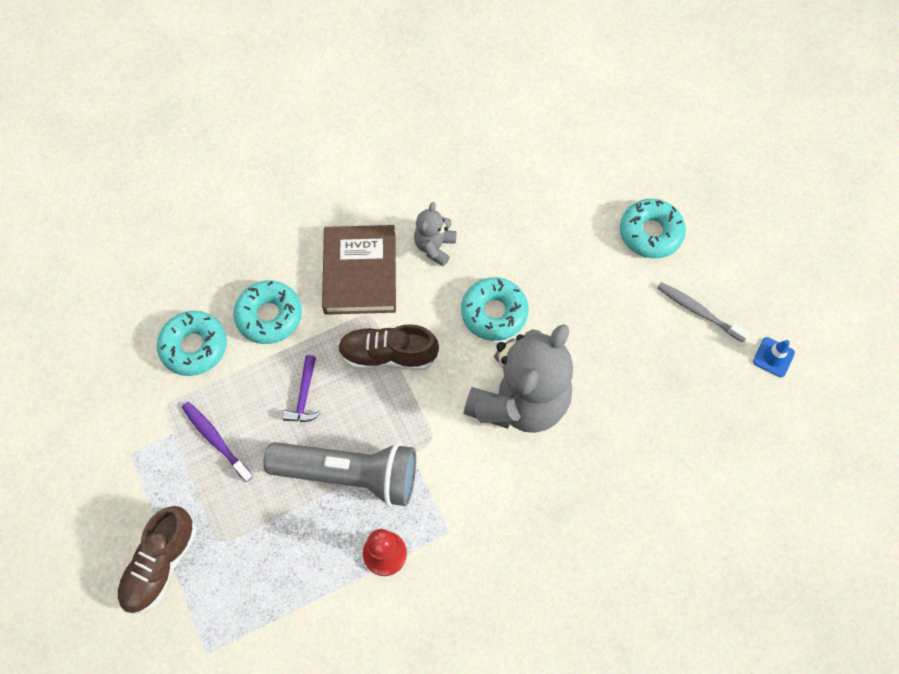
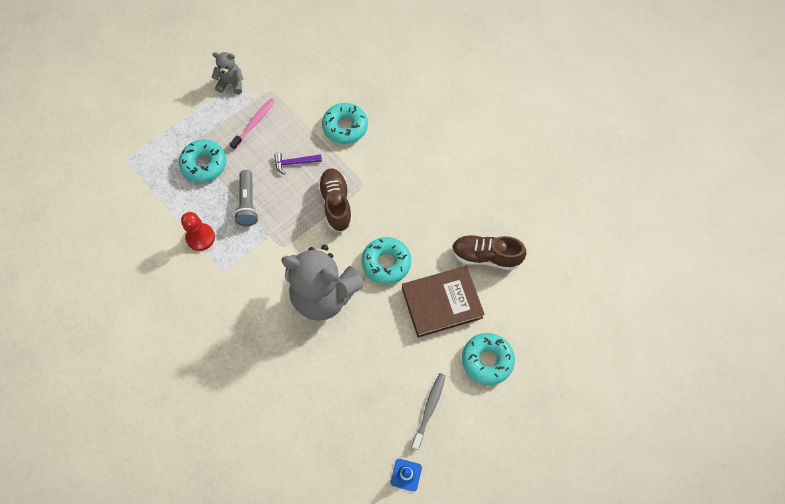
camera: 75 degrees right, 0 degrees up
brown shoe [117,506,196,614] -> brown shoe moved to [452,235,527,270]
turquoise donut [157,311,227,376] -> turquoise donut moved to [179,140,226,182]
purple toothbrush [182,402,253,482] -> pink toothbrush [230,98,275,150]
grey flashlight [263,442,416,507] -> grey flashlight [234,170,259,226], size x0.59
brown book [322,225,396,315] -> brown book moved to [402,266,485,338]
grey teddy bear [414,202,457,266] -> grey teddy bear moved to [211,52,244,94]

